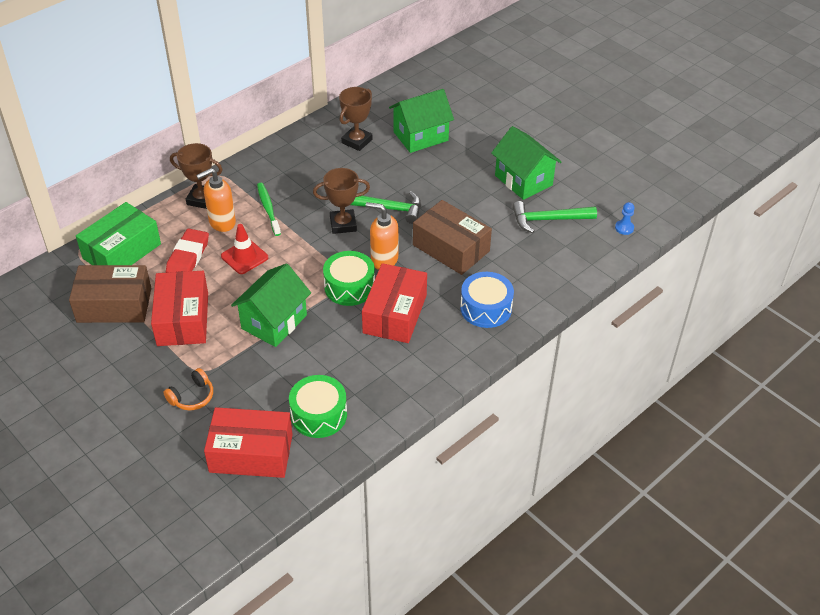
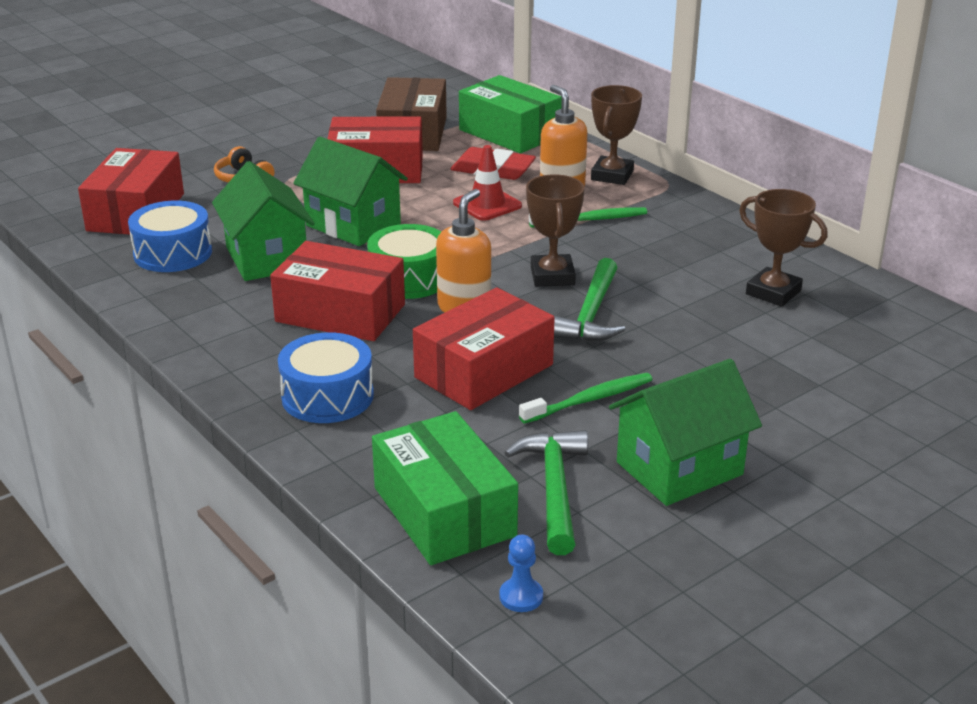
camera: 95 degrees right, 15 degrees down
green drum [289,375,347,438] -> blue drum [128,201,212,272]
green house [389,89,454,153] -> green house moved to [212,161,315,281]
brown box [413,200,492,275] -> red box [413,287,555,410]
none -> green box [372,411,518,565]
none -> green toothbrush [519,373,653,424]

